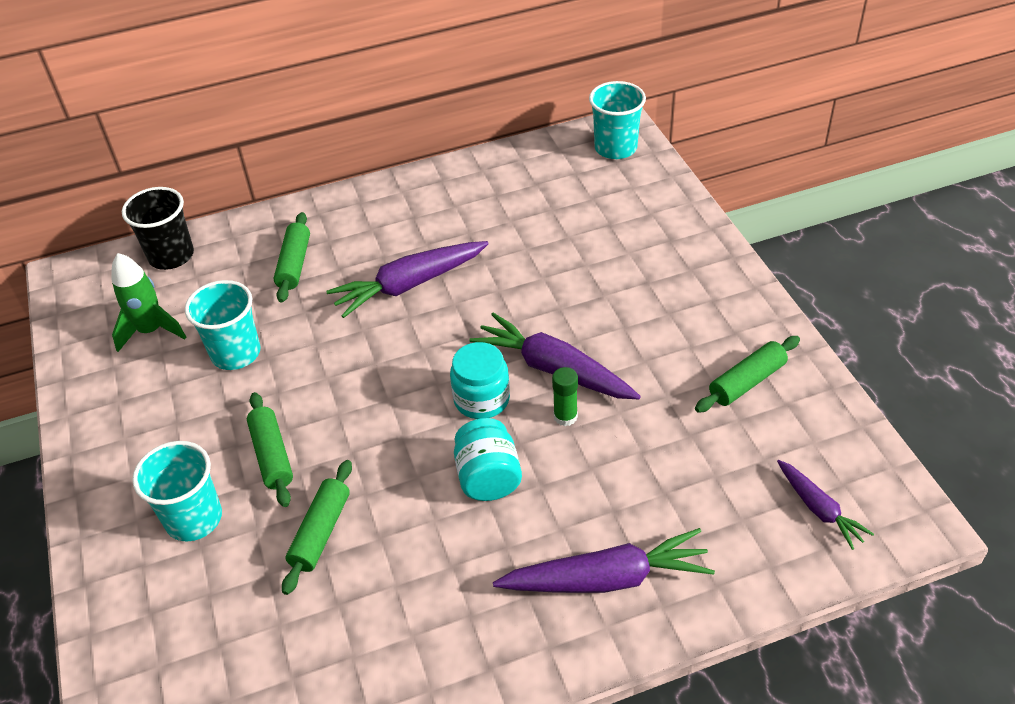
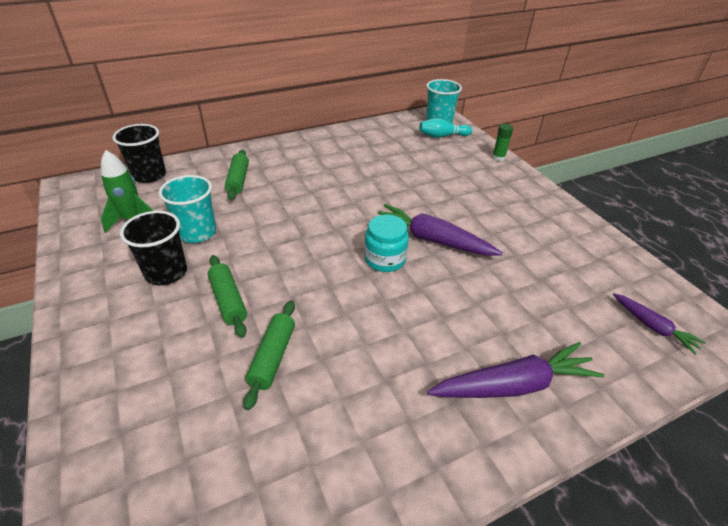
camera: 10 degrees left, 5 degrees down
turquoise cup [132,441,222,541] -> none
purple carrot [326,241,489,318] -> none
turquoise jar [454,418,522,501] -> none
green glue stick [552,367,578,426] -> green glue stick moved to [492,124,513,161]
green rolling pin [695,336,800,413] -> none
none -> black cup [120,211,187,285]
none -> turquoise bowling pin [419,118,472,138]

